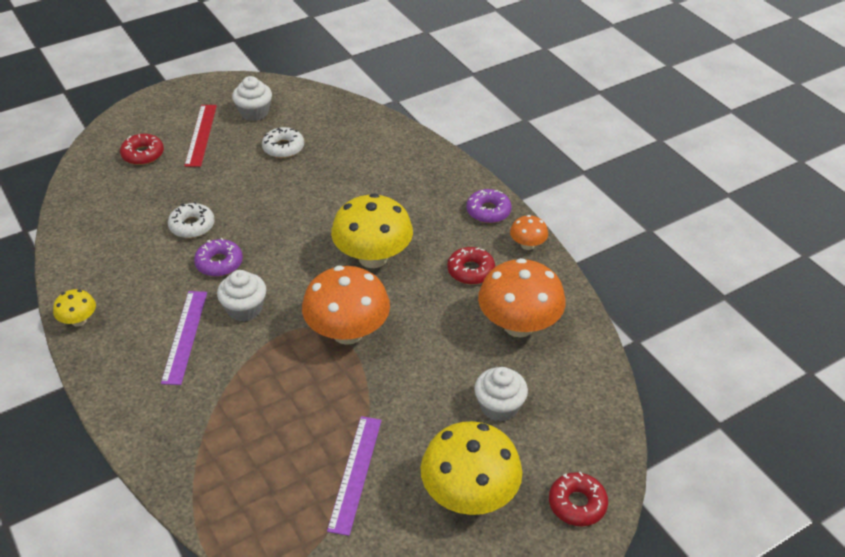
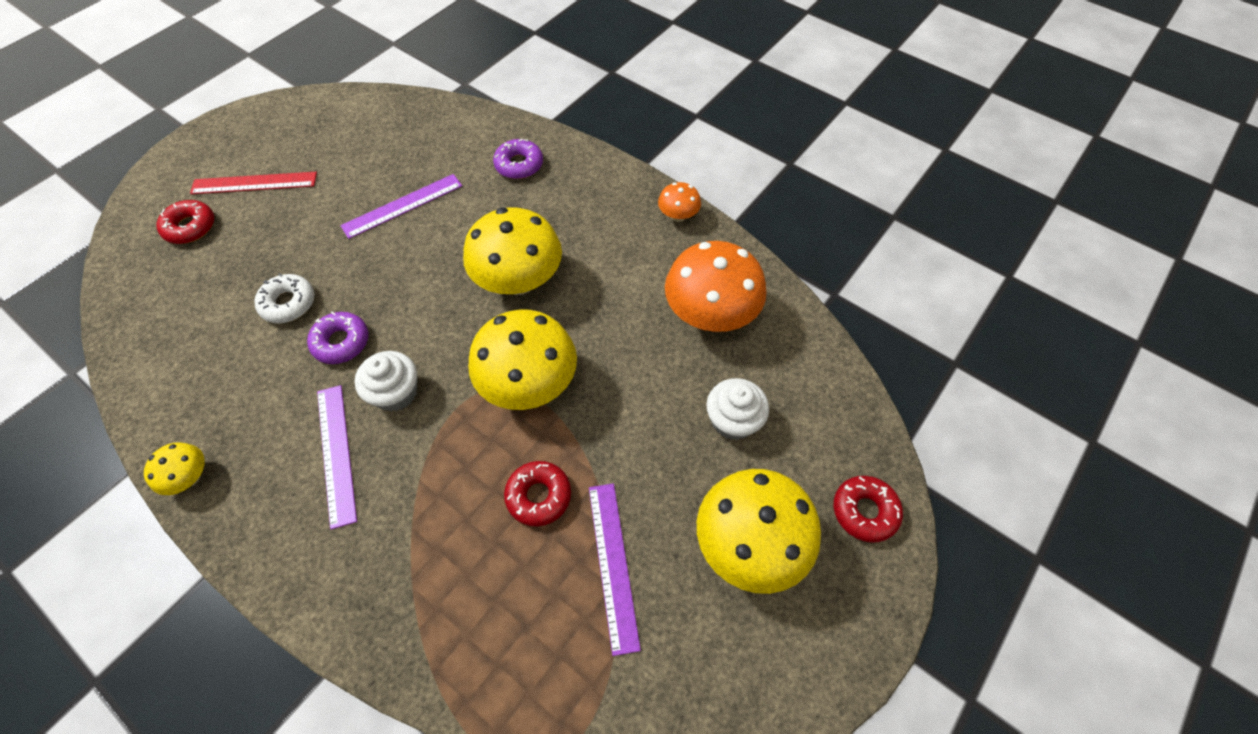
camera: 20 degrees left, 15 degrees up
red ruler [184,105,217,167] -> red ruler turned 75 degrees counterclockwise [190,172,317,194]
white cupcake [232,76,272,121] -> none
white donut [262,127,304,158] -> none
orange mushroom [302,266,390,345] -> yellow mushroom [468,309,577,410]
red donut [447,247,495,284] -> red donut moved to [504,461,571,526]
purple donut [467,189,512,223] -> purple donut moved to [493,139,543,179]
none -> purple ruler [340,174,462,239]

